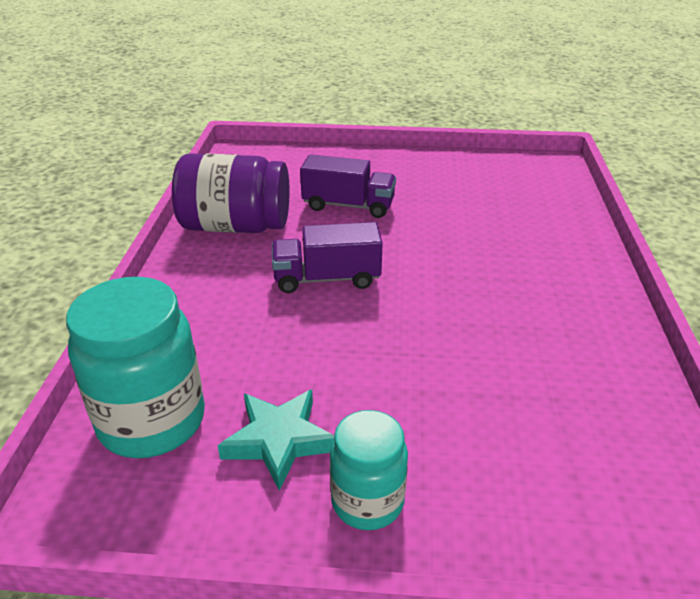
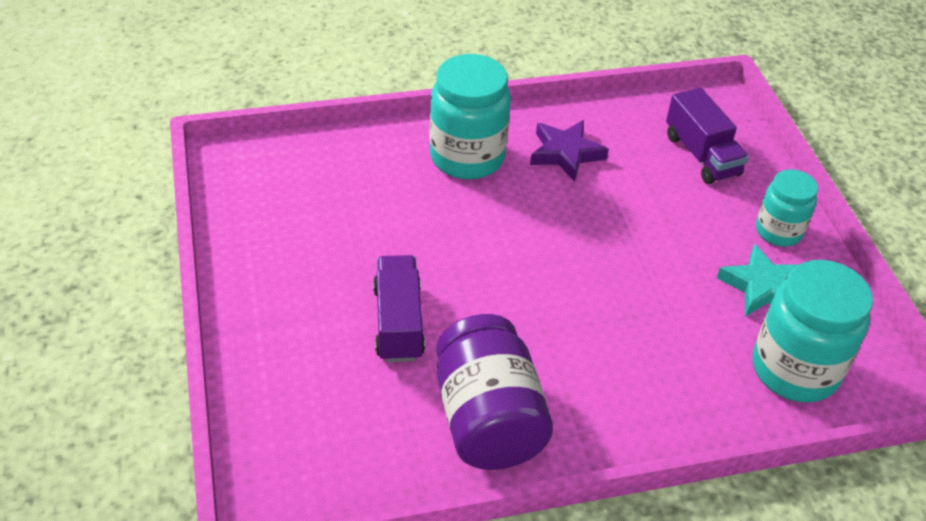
camera: 110 degrees left, 10 degrees up
purple truck [272,222,383,293] -> purple truck moved to [666,88,749,184]
none -> turquoise jar [429,54,511,179]
none -> purple star [530,120,609,182]

